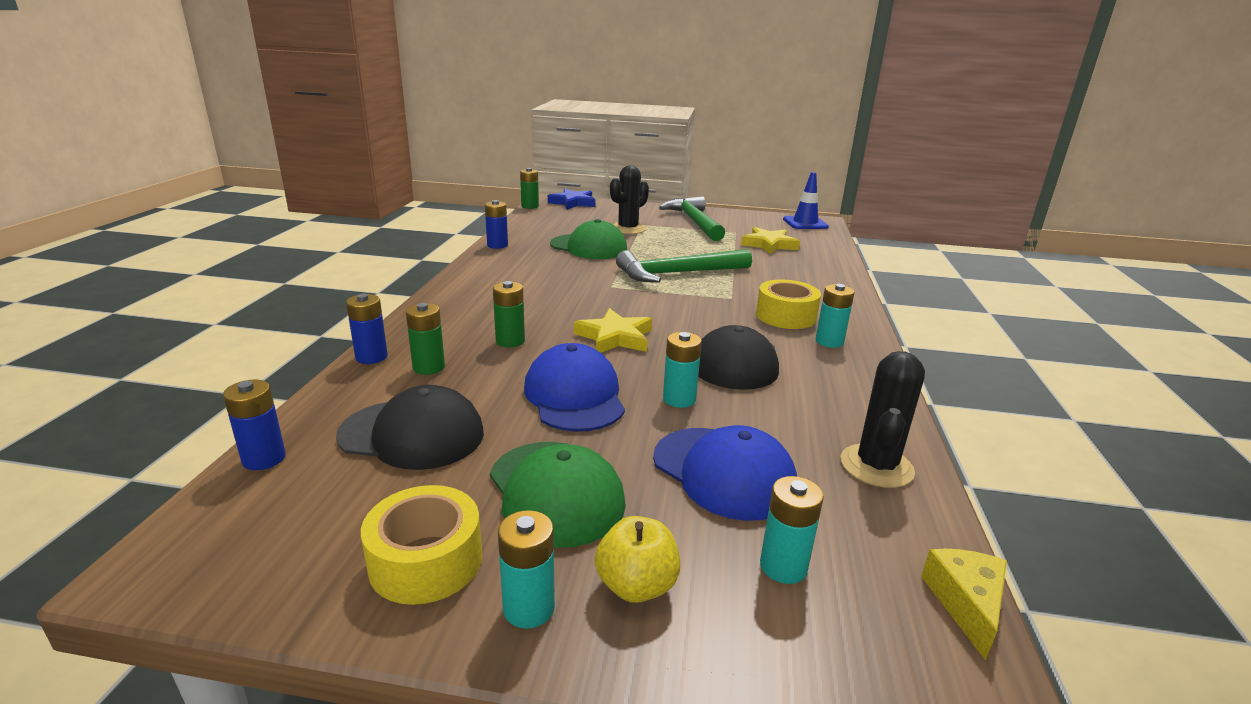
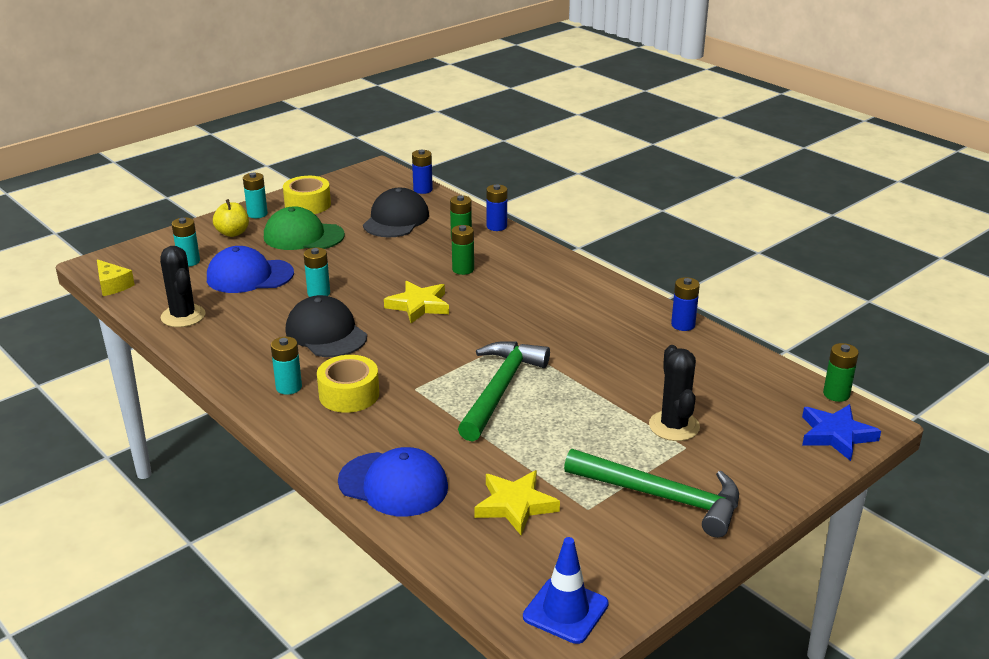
camera: 130 degrees right, 5 degrees up
black cap [336,385,484,470] -> black cap turned 150 degrees clockwise [363,188,429,237]
blue cap [524,343,625,432] -> blue cap moved to [338,447,448,516]
green cap [550,219,627,259] -> none

